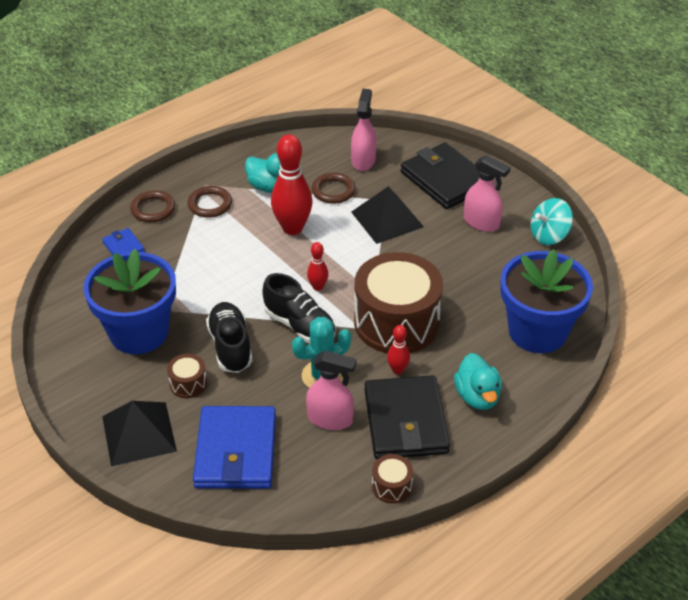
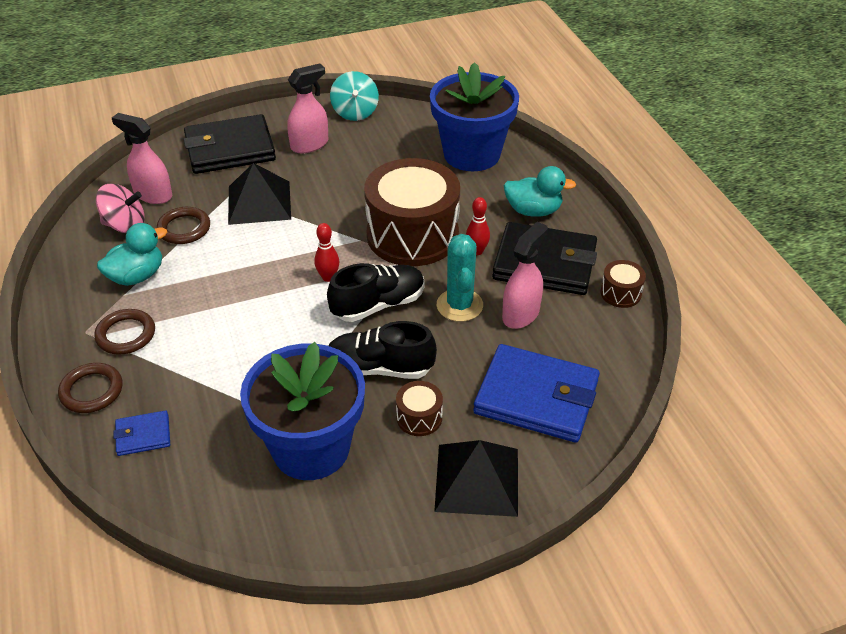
camera: 70 degrees left, 0 degrees up
red bowling pin [271,134,312,235] -> none
none -> pink spinning top [96,184,145,233]

